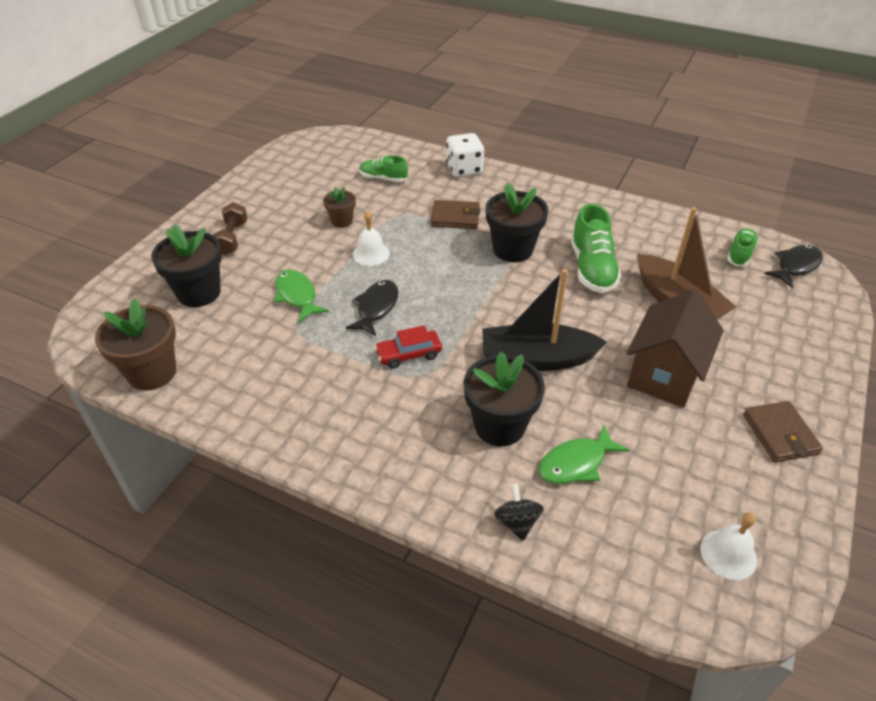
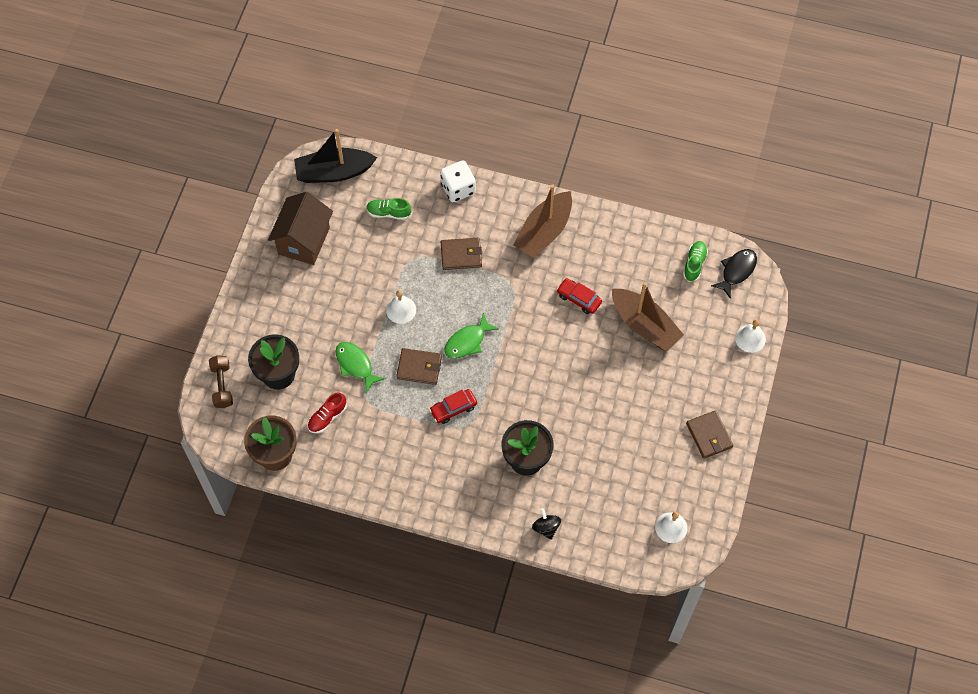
camera: 10 degrees left, 20 degrees up
brown dumbbell [213,202,247,256] -> brown dumbbell moved to [209,355,233,408]
brown flower pot [323,187,356,228] -> none
black fish [346,280,399,336] -> brown wallet [396,348,442,385]
black boat [482,269,607,371] -> black boat moved to [294,129,377,183]
black flower pot [486,183,548,262] -> none
green fish [539,425,629,484] -> green fish moved to [445,313,499,359]
green shoe [571,204,621,293] -> red car [557,278,602,314]
brown house [626,290,724,408] -> brown house moved to [268,192,333,265]
none -> red shoe [308,392,347,433]
none -> brown boat [513,184,572,258]
none -> white bell [735,319,766,353]

